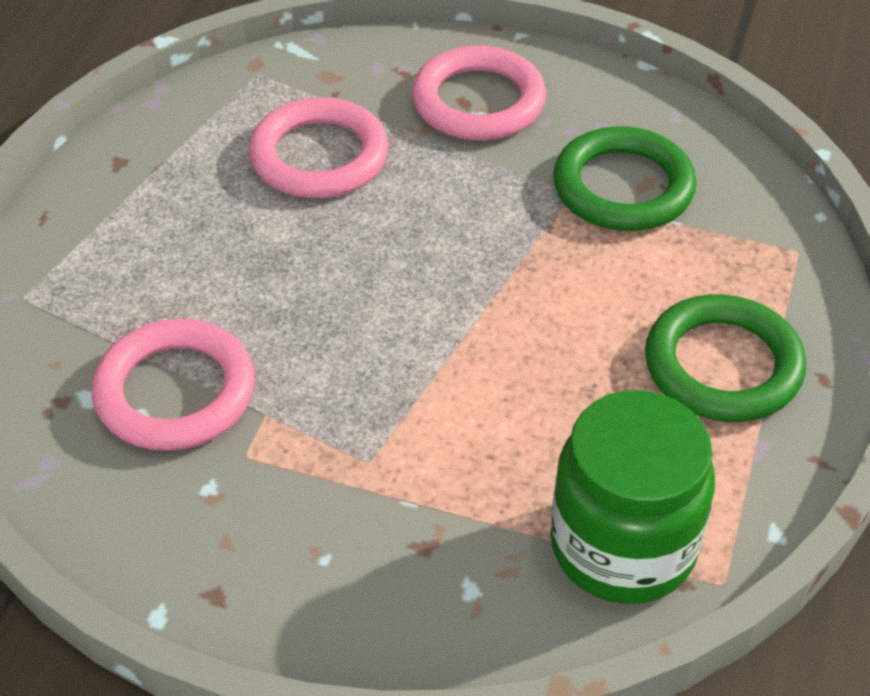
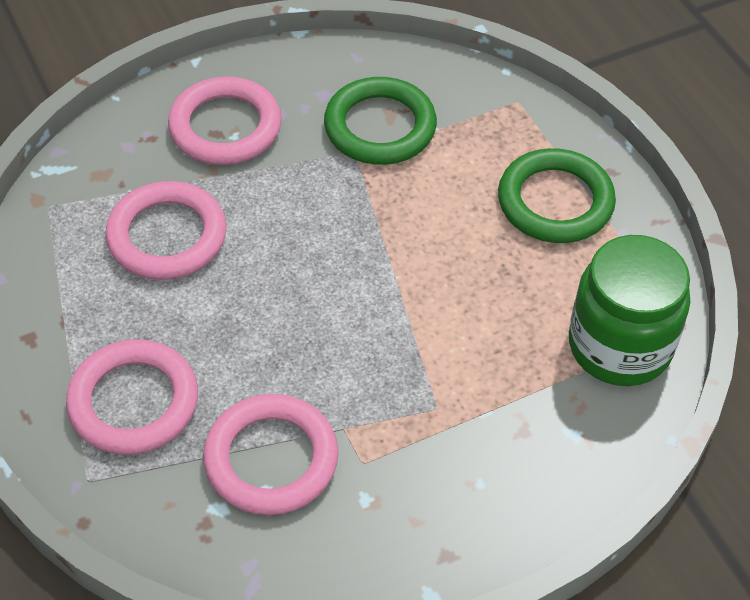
camera: 45 degrees left, 5 degrees up
none -> pink ring [66,339,198,455]

